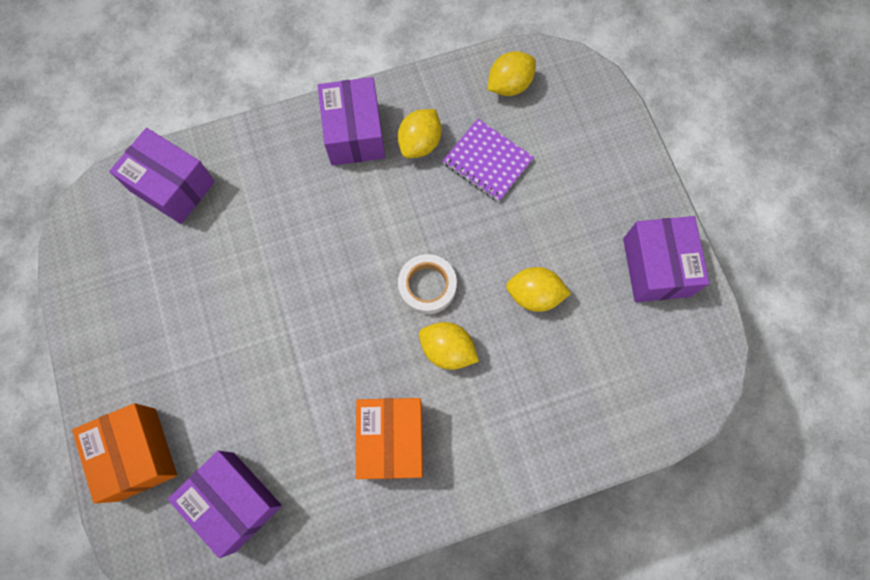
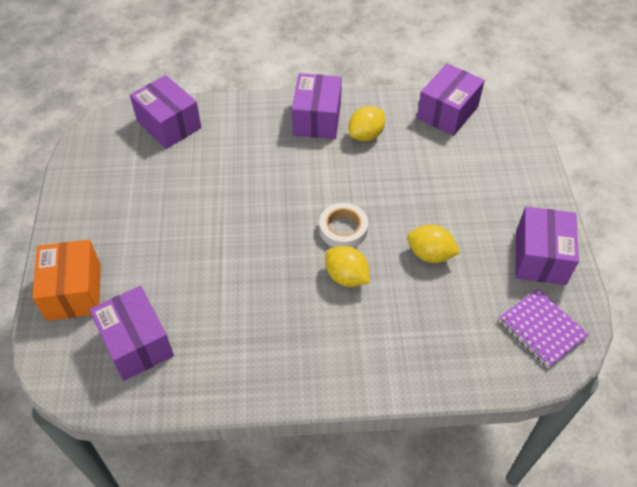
camera: 15 degrees right, 20 degrees down
orange box [356,398,423,479] -> none
purple notebook [442,119,534,202] -> purple notebook moved to [499,288,589,368]
yellow lemon [487,51,536,96] -> purple box [417,63,485,136]

